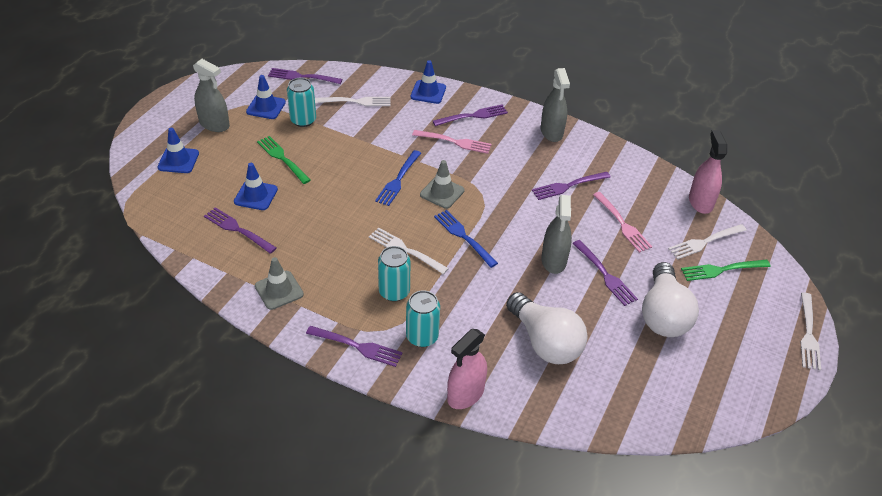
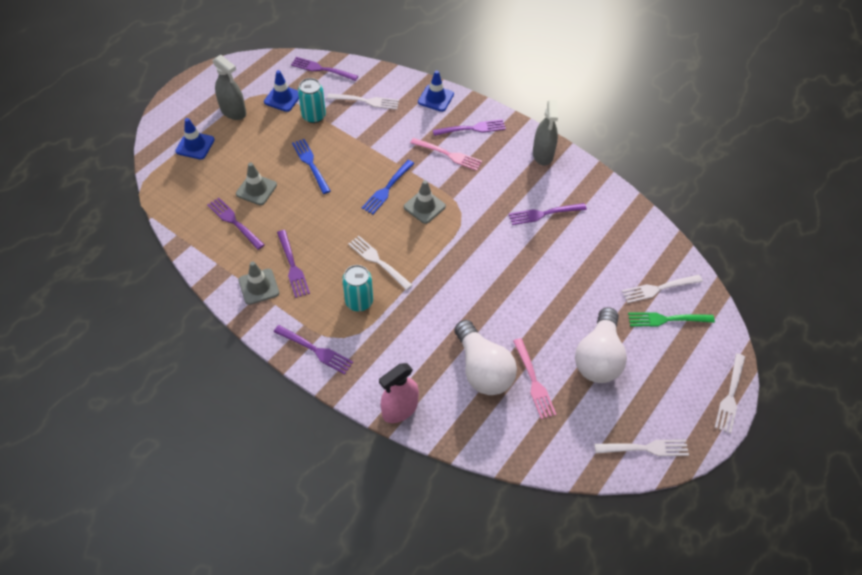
camera: 10 degrees right, 10 degrees up
blue traffic cone [234,163,278,210] -> grey traffic cone [236,163,277,205]
green fork [257,136,311,184] -> none
turquoise can [406,290,440,347] -> none
blue fork [434,210,498,268] -> blue fork moved to [292,139,331,194]
grey spray bottle [541,195,572,274] -> none
purple fork [572,240,638,306] -> purple fork moved to [277,230,310,298]
pink fork [593,192,652,253] -> pink fork moved to [513,338,556,419]
pink spray bottle [689,130,727,214] -> none
none -> white fork [594,439,689,456]

